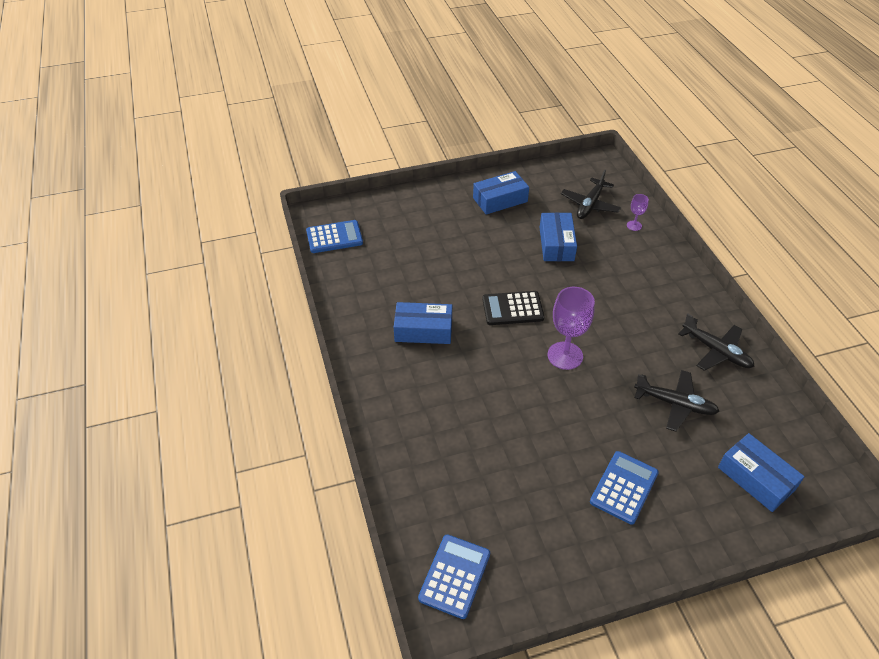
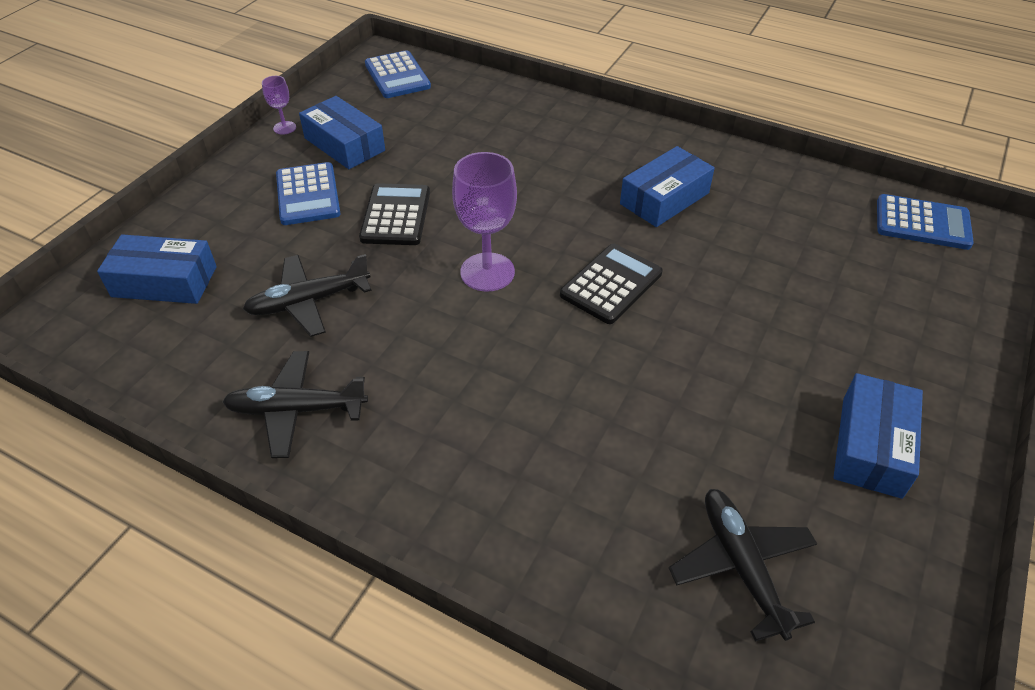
camera: 135 degrees right, 0 degrees up
blue calculator [306,220,363,253] -> blue calculator turned 105 degrees counterclockwise [877,194,974,250]
blue box [540,213,577,261] -> blue box moved to [299,96,385,169]
purple goblet [627,194,649,231] -> purple goblet moved to [262,76,296,135]
none -> black calculator [359,183,430,245]

